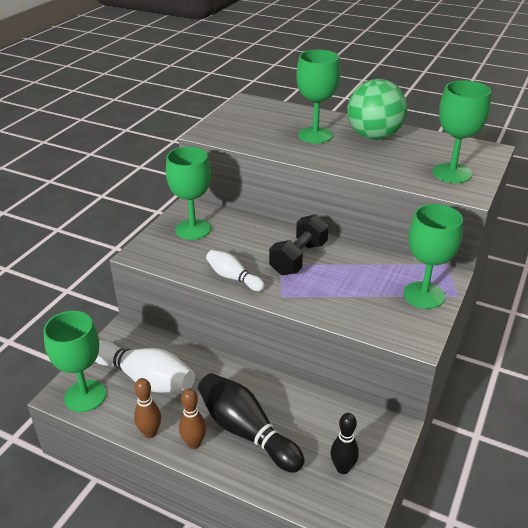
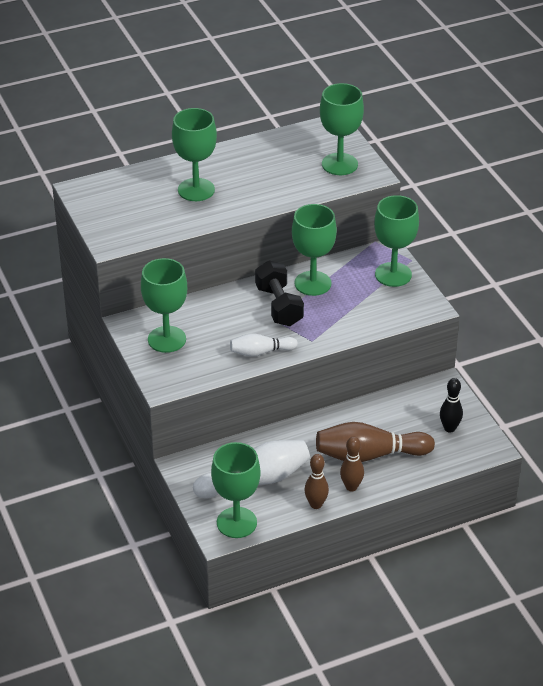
camera: 50 degrees left, 5 degrees up
black bowling pin [198,373,304,473] -> brown bowling pin [316,422,435,462]
green ball [347,79,407,140] -> none
none -> green goblet [292,204,337,296]

